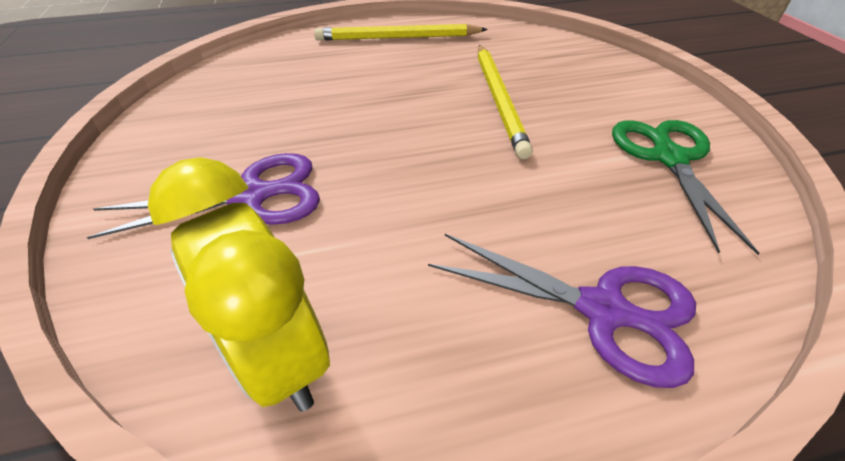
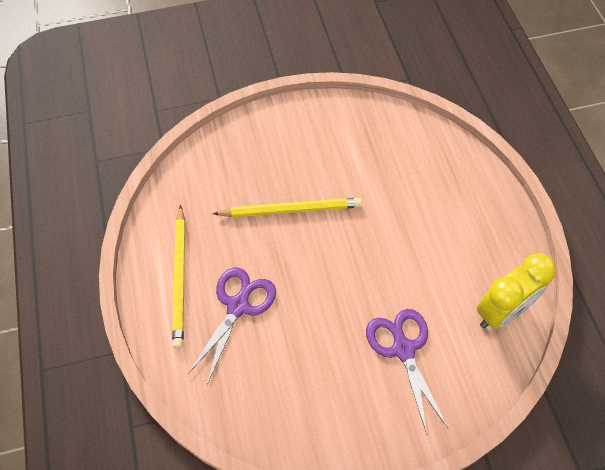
camera: 90 degrees left, 15 degrees up
purple scissors [428,234,696,388] -> purple scissors moved to [187,268,276,384]
green scissors [612,120,760,255] -> none

